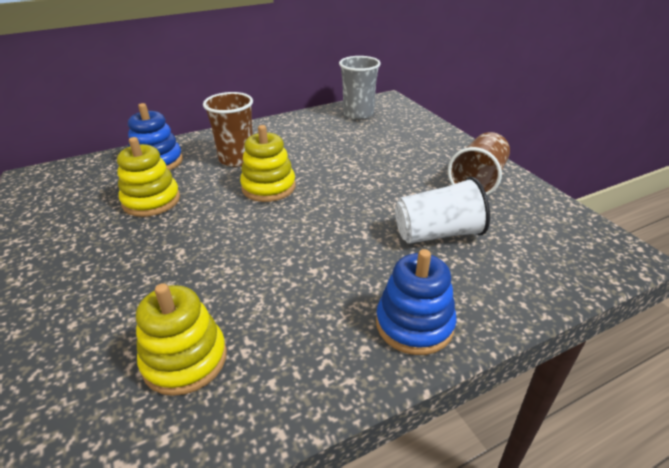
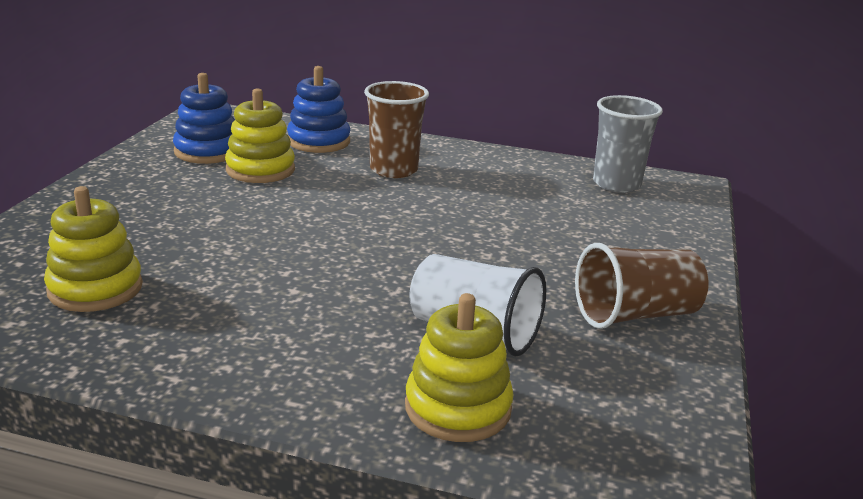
camera: 40 degrees right, 10 degrees down
yellow stacking toy [240,125,296,202] -> yellow stacking toy moved to [405,293,514,442]
blue stacking toy [376,249,457,355] -> blue stacking toy moved to [173,73,235,164]

